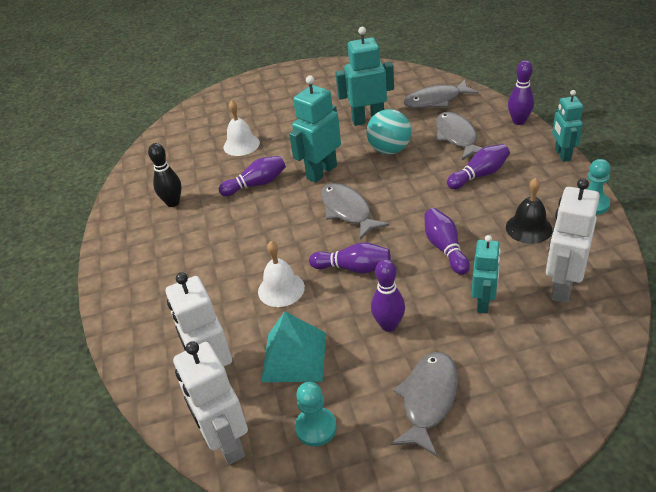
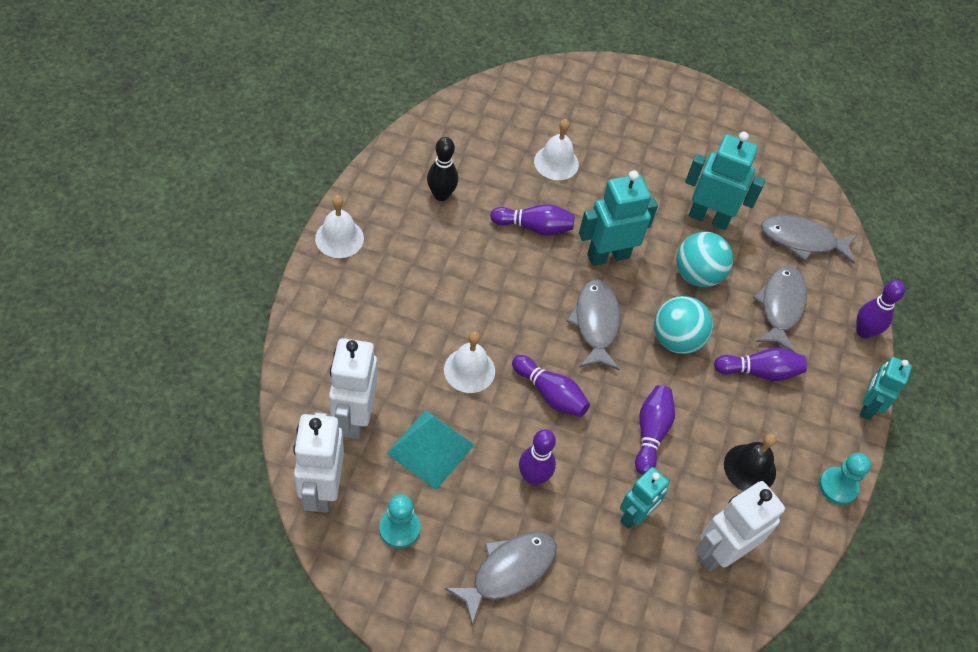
camera: 20 degrees right, 15 degrees up
none -> white bell [315,195,364,258]
none -> turquoise ball [654,296,713,354]

